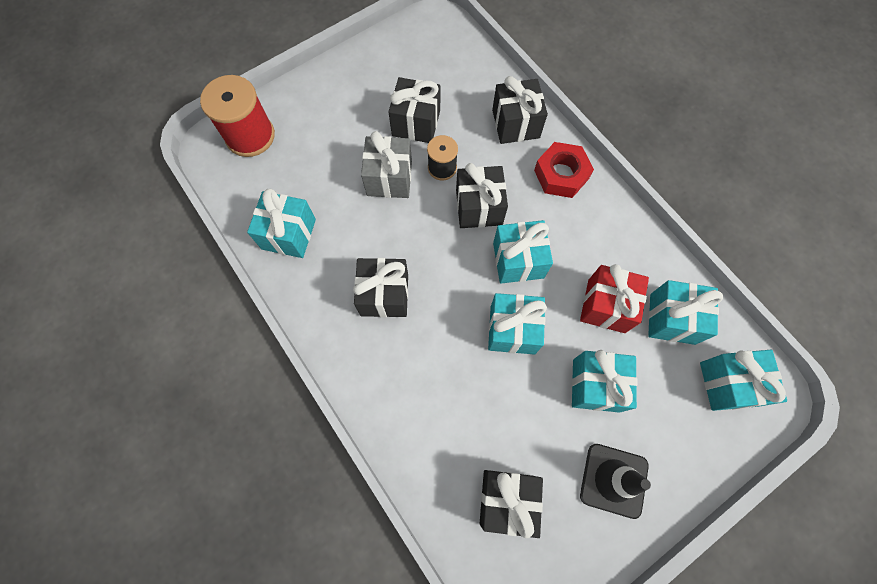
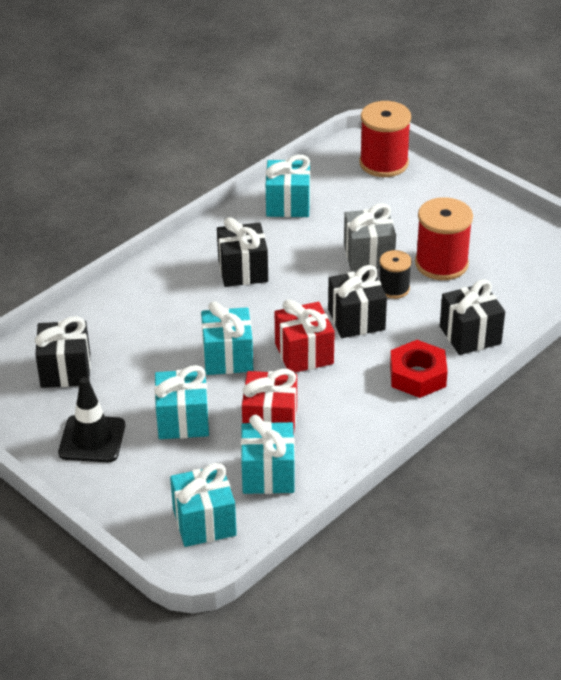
camera: 80 degrees right, 30 degrees down
black gift [388,77,440,143] -> red spool [415,197,473,280]
turquoise gift [493,220,553,283] -> red gift [275,300,334,373]

